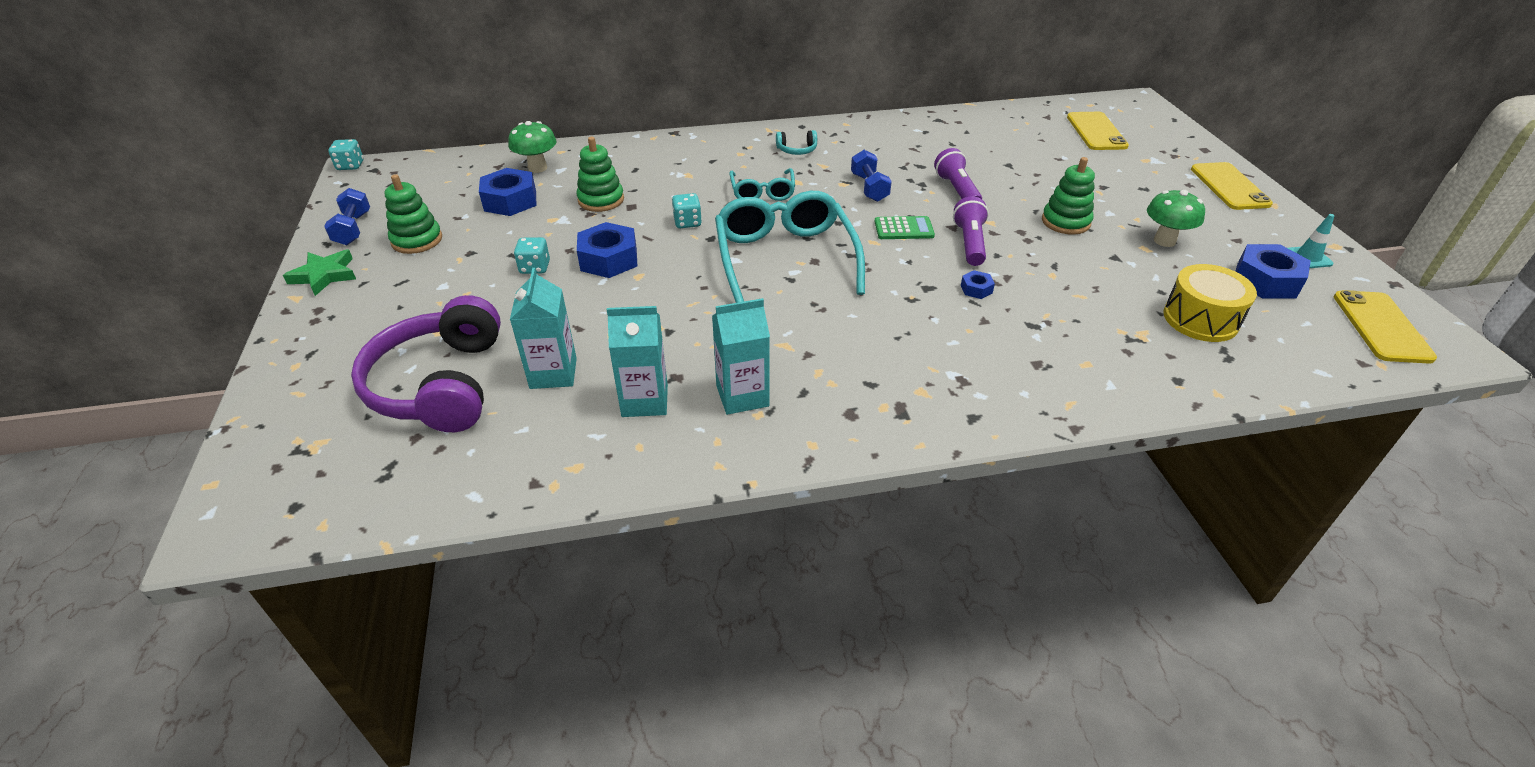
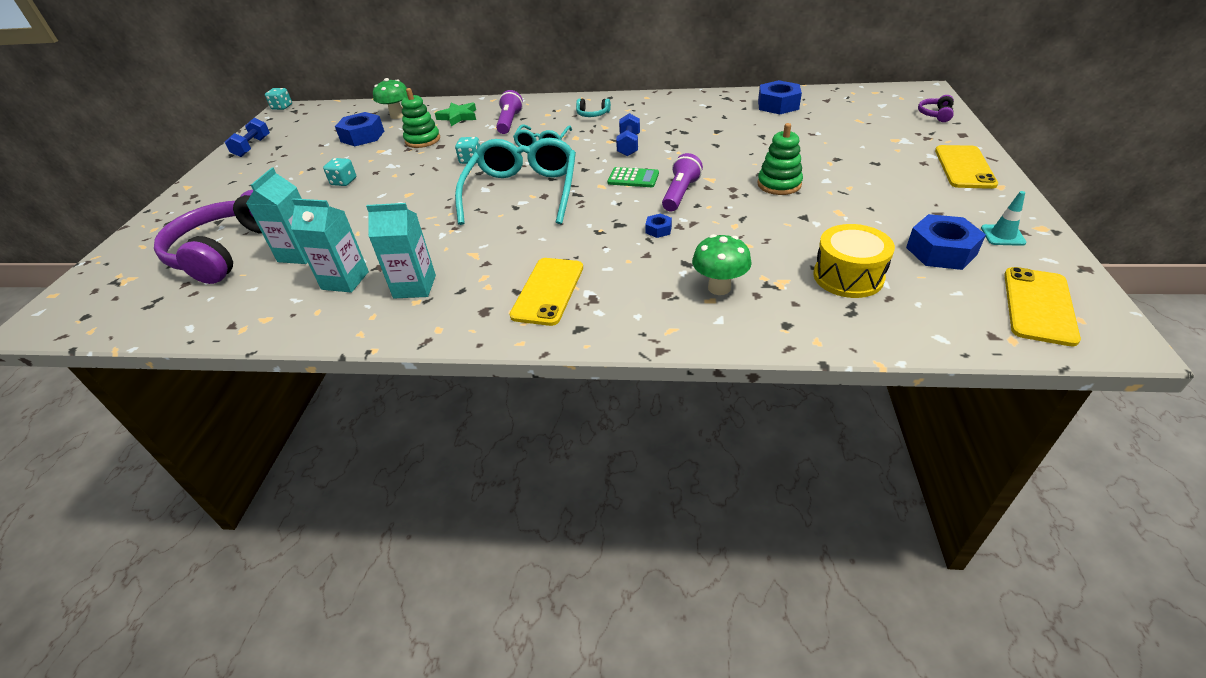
camera: 20 degrees right, 0 degrees up
green star [283,250,356,296] -> green star moved to [435,102,476,126]
green stacking toy [385,174,442,254] -> none
blue nut [577,222,637,278] -> blue nut moved to [758,80,802,114]
purple flashlight [934,148,982,199] -> purple flashlight moved to [496,90,523,134]
yellow phone [1067,112,1129,150] -> yellow phone moved to [509,258,583,326]
green mushroom [1147,190,1205,247] -> green mushroom moved to [692,234,752,295]
none -> purple headphones [918,95,954,122]

